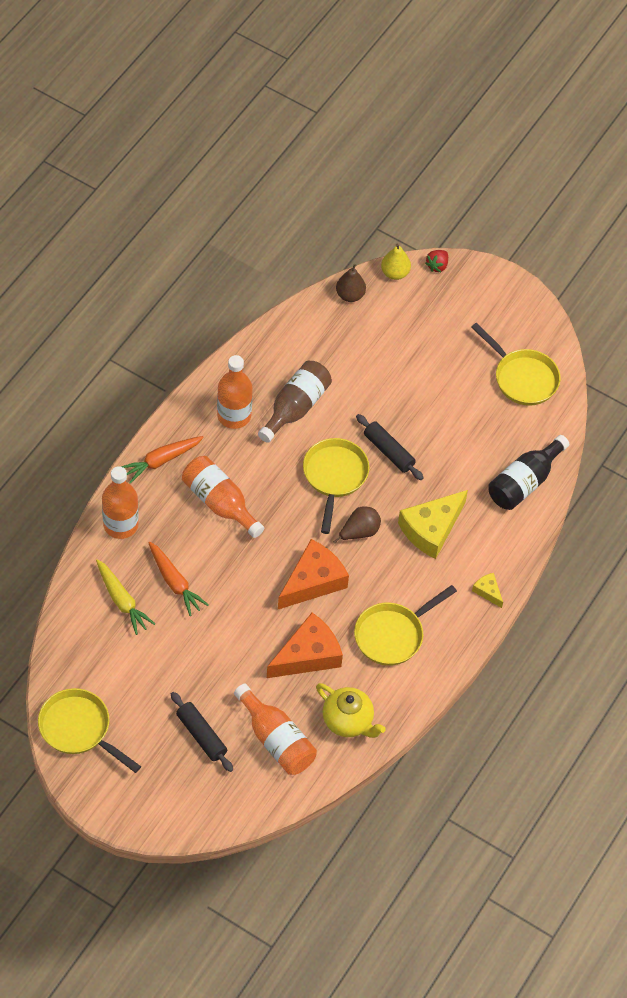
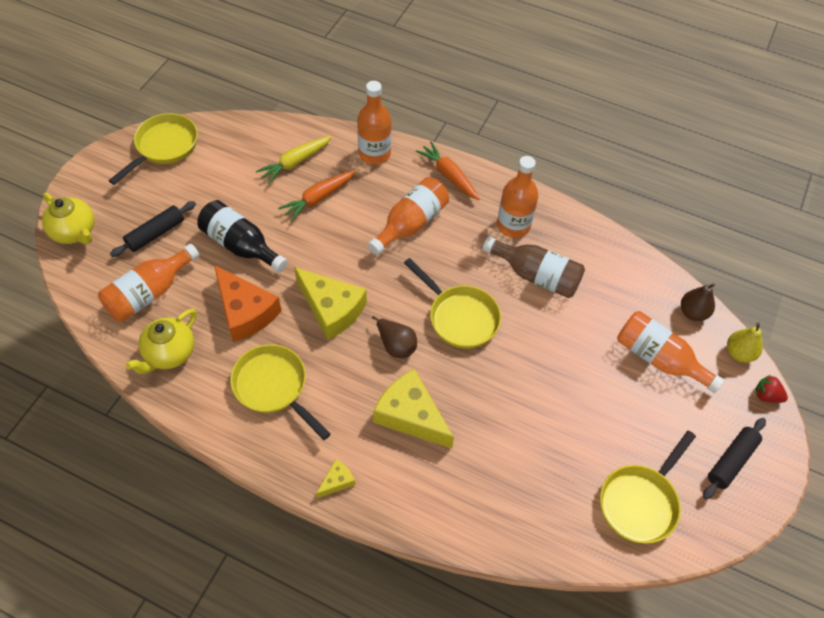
camera: 85 degrees right, 0 degrees up
orange cheese [278,539,349,609] -> yellow cheese [294,267,367,340]
yellow pan [303,438,369,534] -> yellow pan turned 45 degrees clockwise [404,258,501,349]
black rolling pin [356,414,424,480] -> black rolling pin moved to [703,418,766,500]
black bottle [488,435,569,510] -> black bottle moved to [198,200,288,273]
none -> yellow teapot [42,193,94,244]
none -> orange bottle [617,311,724,393]

